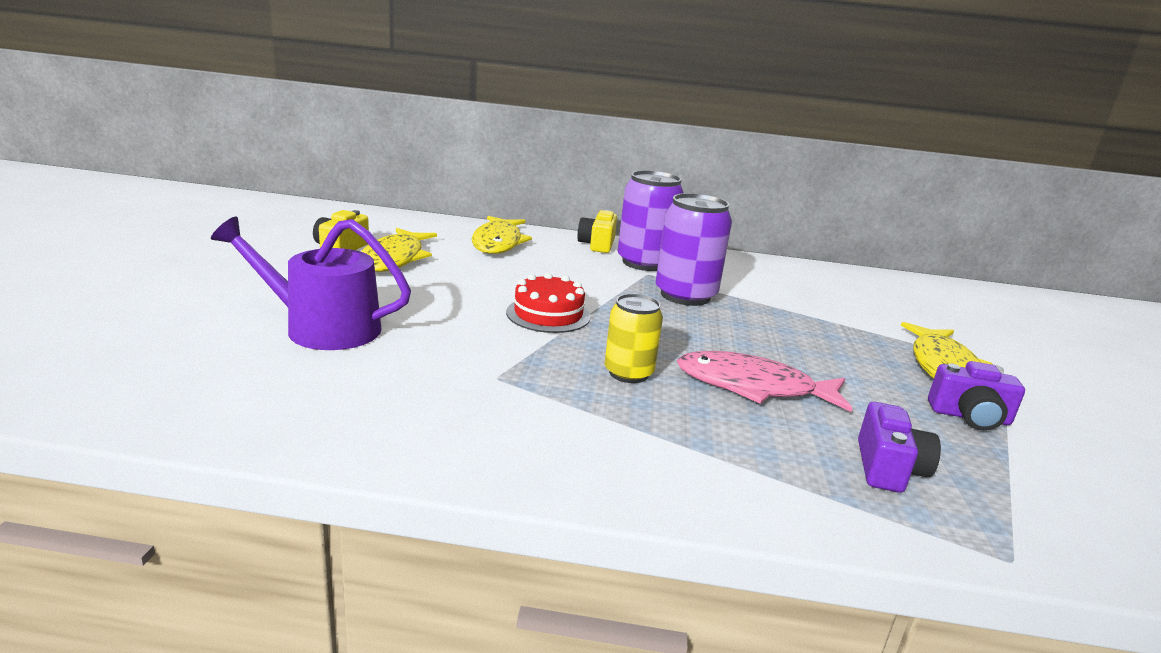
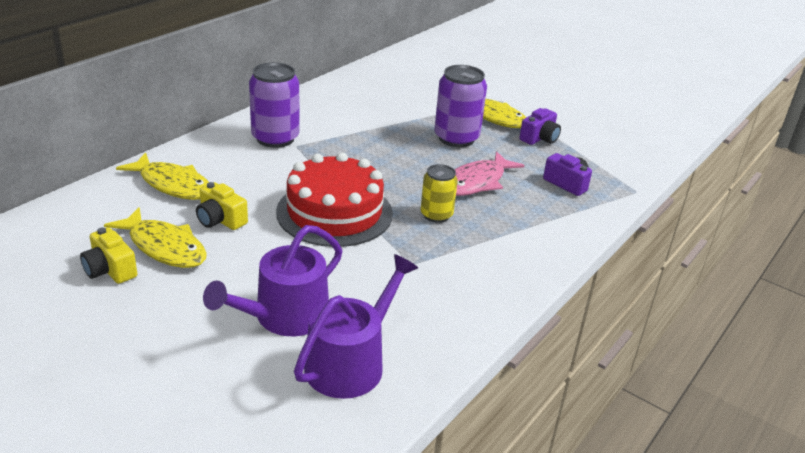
camera: 60 degrees left, 10 degrees up
red cake [506,273,591,333] -> red cake [276,152,393,247], size x1.79
yellow camera [577,210,617,253] -> yellow camera moved to [196,182,248,230]
purple can [655,193,732,306] -> purple can moved to [435,65,487,147]
none -> purple watering can [294,254,418,399]

